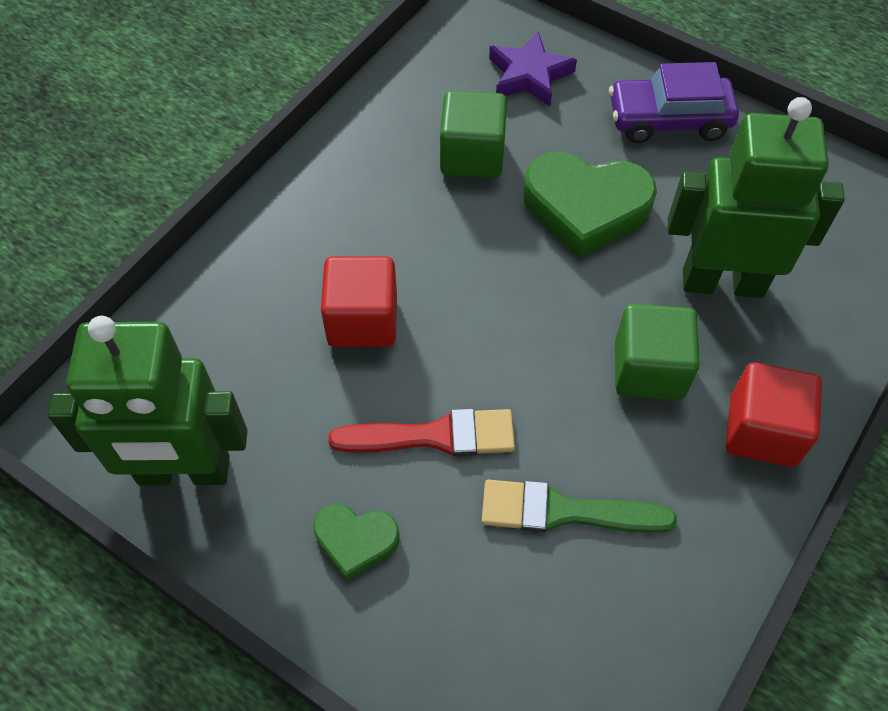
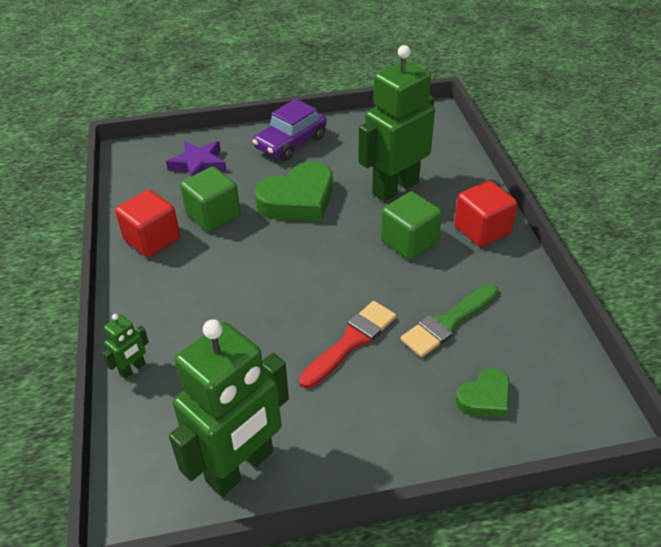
camera: 45 degrees left, 15 degrees down
green heart [313,504,400,581] -> green heart moved to [455,368,510,418]
red cube [321,256,397,347] -> red cube moved to [115,190,180,257]
none -> green robot [103,314,149,379]

